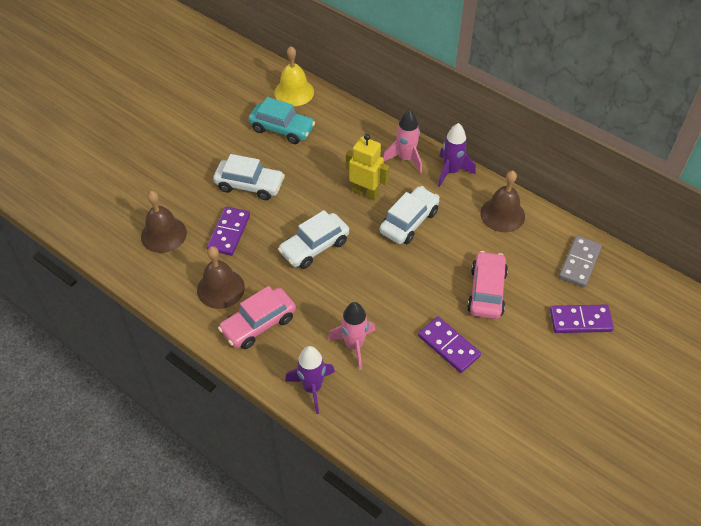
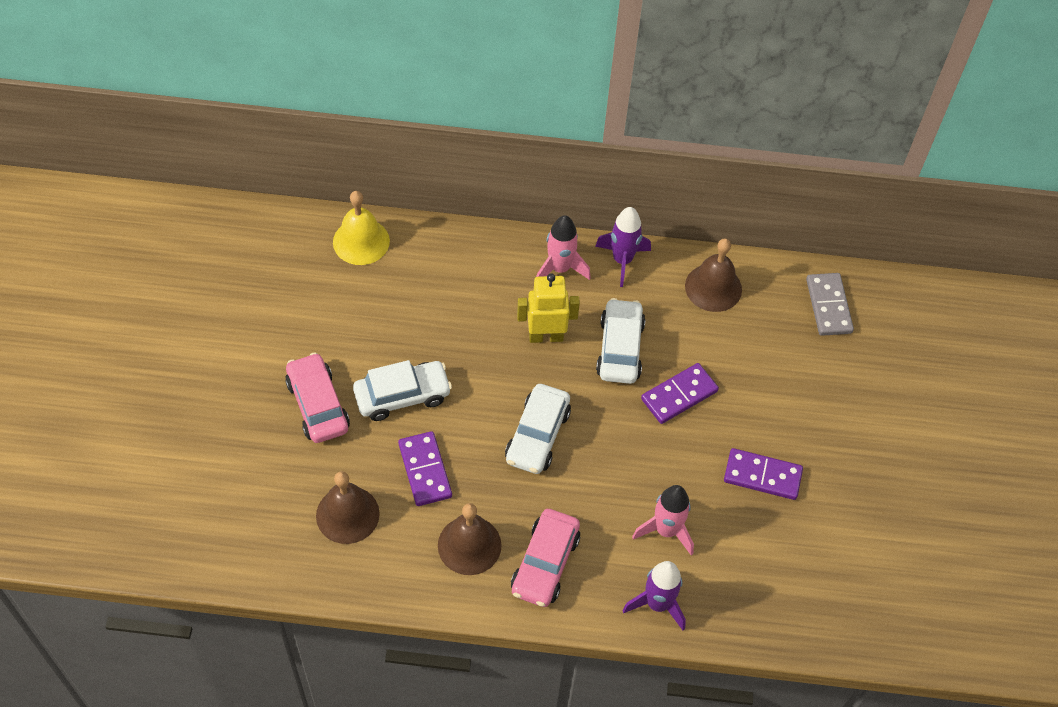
camera: 35 degrees left, 5 degrees up
turquoise car [248,97,315,144] -> none
pink car [467,251,508,319] -> pink car moved to [285,352,350,443]
purple domino [550,305,614,333] -> purple domino moved to [641,363,719,424]

